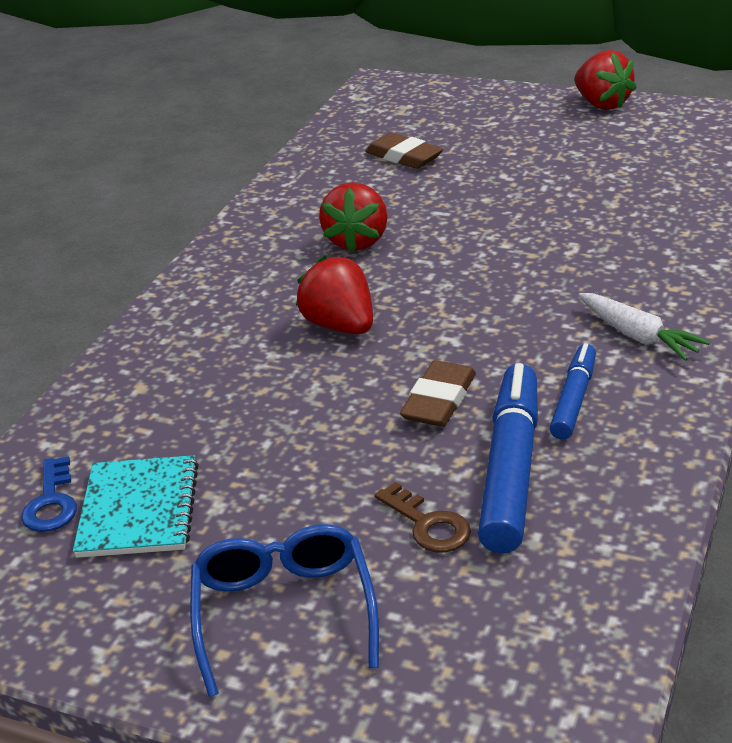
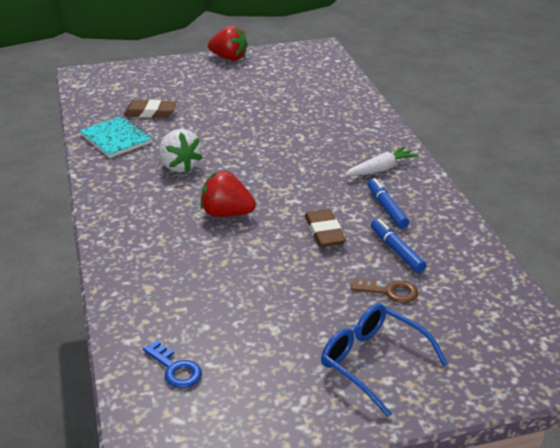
camera: 40 degrees left, 0 degrees up
turquoise notebook [73,455,199,558] -> turquoise notebook moved to [79,116,153,158]
red strawberry [319,182,388,252] -> white strawberry [159,129,203,173]
blue marker [478,363,538,553] -> blue marker [371,219,426,273], size x0.58
white carrot [579,293,710,361] -> white carrot turned 45 degrees counterclockwise [345,146,419,176]

